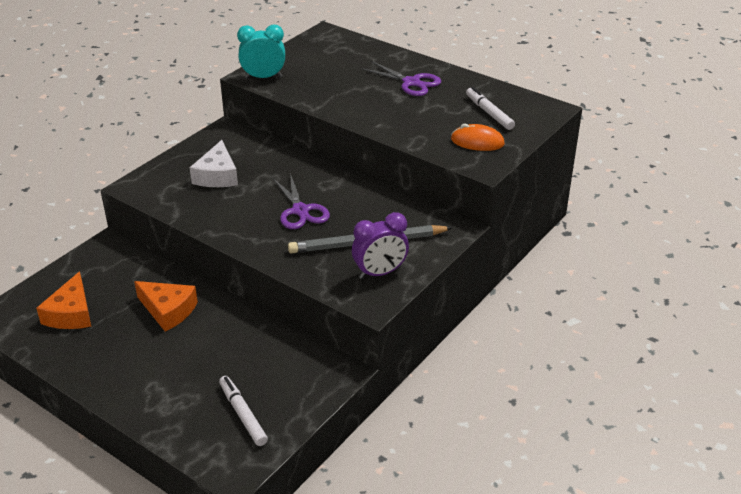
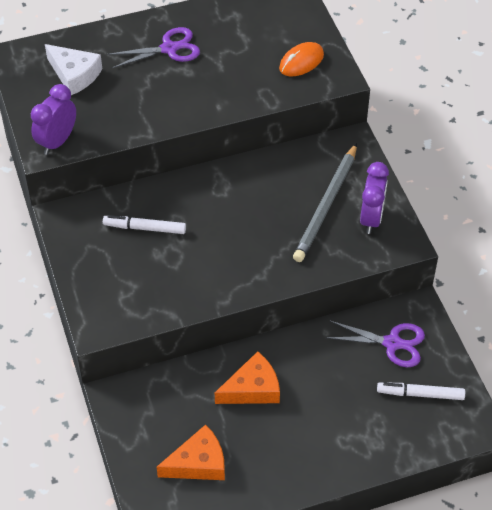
camera: 55 degrees left, 15 degrees up
orange cheese [36,271,91,329] -> orange cheese turned 60 degrees counterclockwise [157,425,225,480]
white cheese [190,140,238,187] -> white cheese moved to [45,44,102,95]
turquoise clock [237,24,285,79] -> purple clock [31,84,76,155]
purple scissors [273,173,330,229] -> purple scissors moved to [325,320,425,367]
white marker [466,87,515,130] -> white marker moved to [103,215,186,234]

